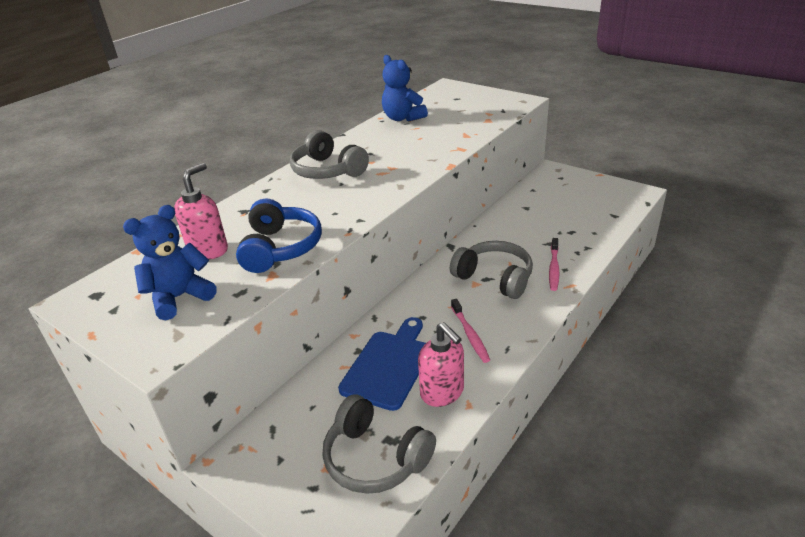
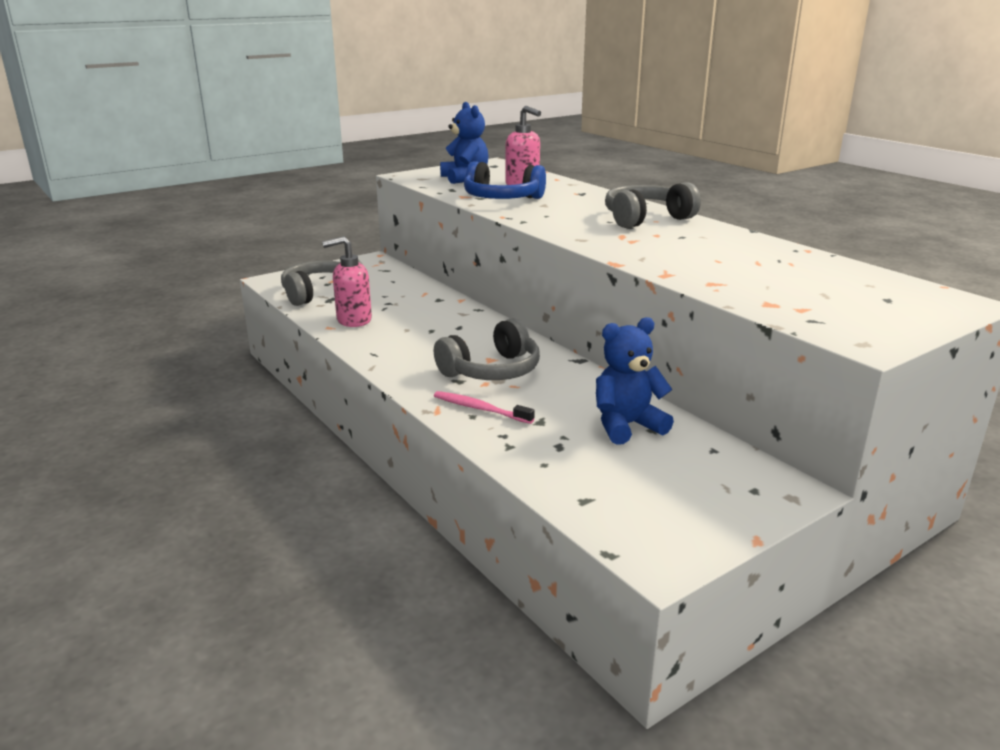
camera: 105 degrees right, 10 degrees down
blue cutting board [338,317,426,411] -> none
blue teddy bear [382,55,428,122] -> blue teddy bear moved to [596,317,674,445]
pink toothbrush [451,299,490,363] -> none

